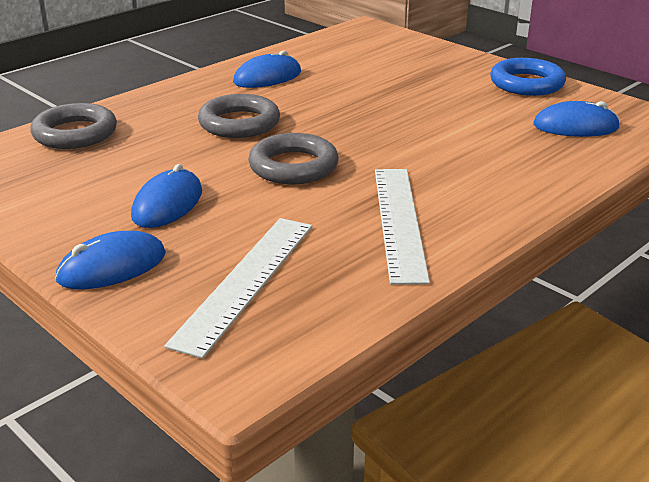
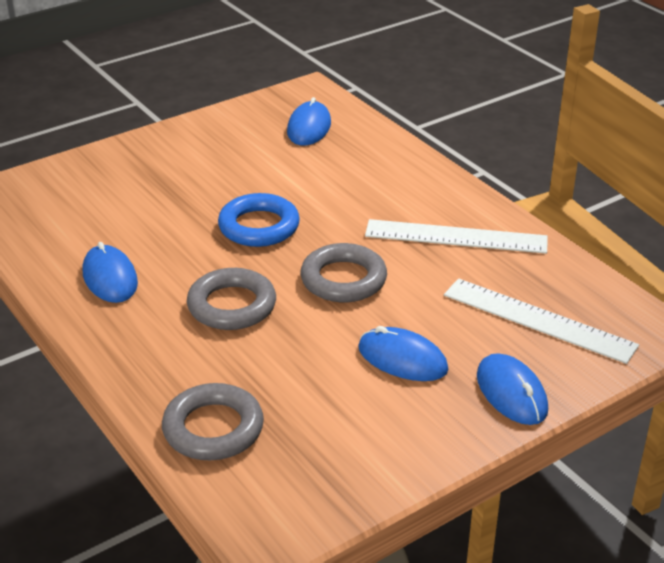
camera: 80 degrees left, 5 degrees up
blue ring [490,58,566,96] -> blue ring moved to [218,193,300,247]

